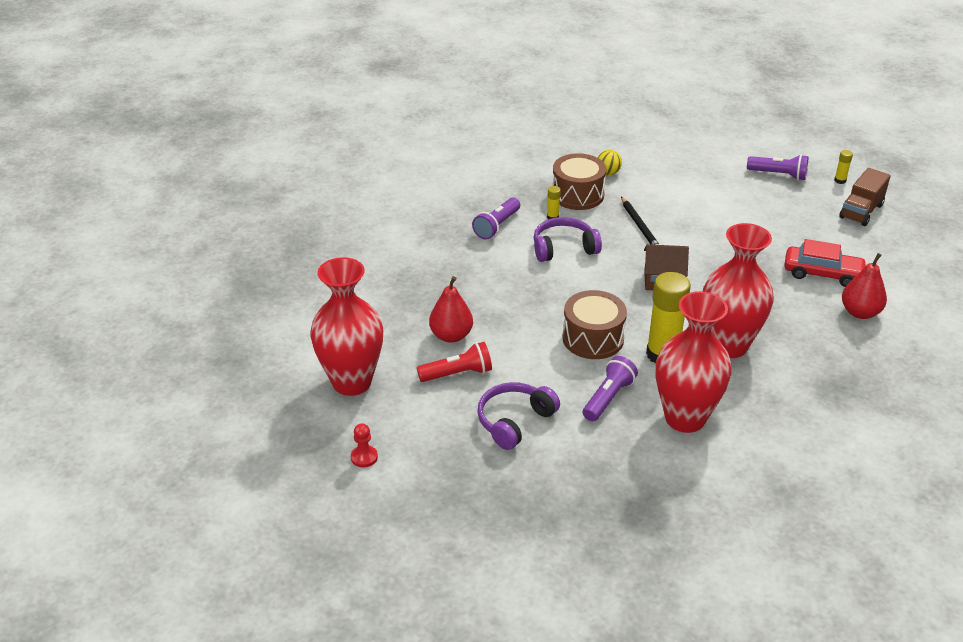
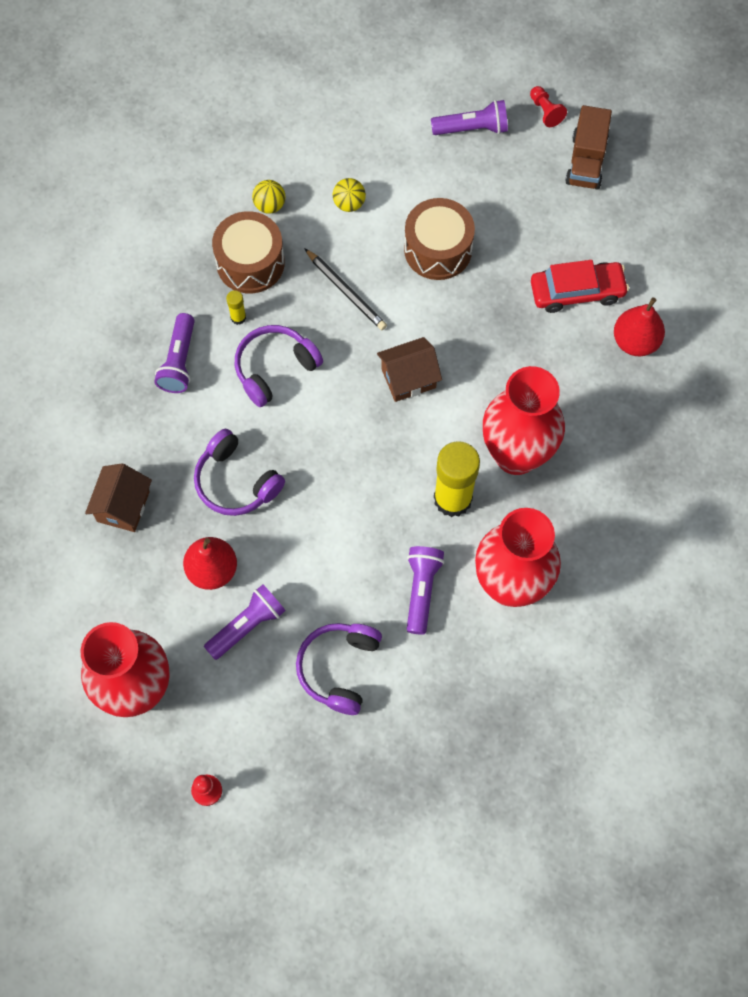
camera: 25 degrees left, 30 degrees up
red flashlight [417,342,492,382] -> purple flashlight [204,585,286,660]
brown drum [562,290,627,359] -> brown drum moved to [404,198,475,280]
yellow glue stick [834,150,853,184] -> red pawn [530,86,567,127]
none -> brown house [85,463,152,532]
none -> purple headphones [194,429,285,516]
none -> yellow ball [333,178,366,212]

